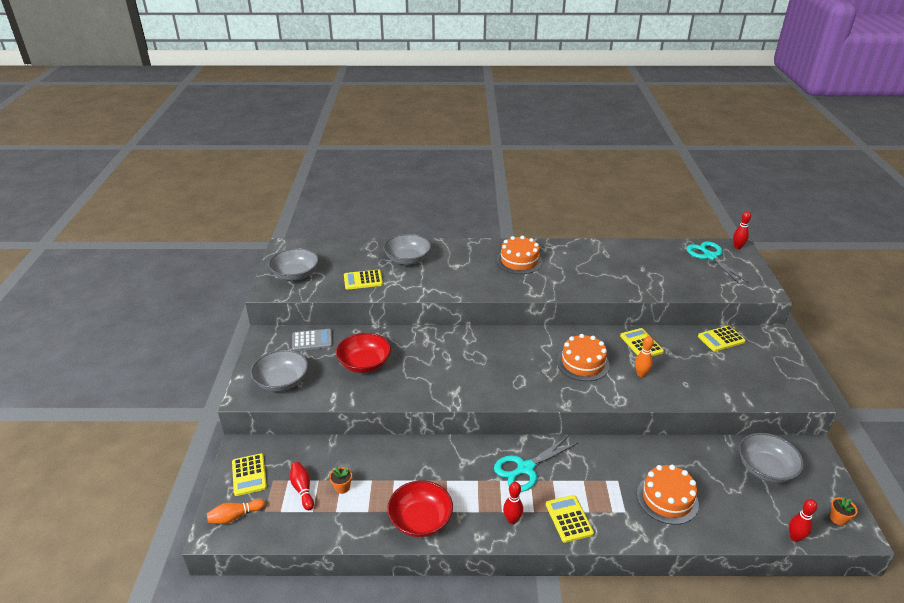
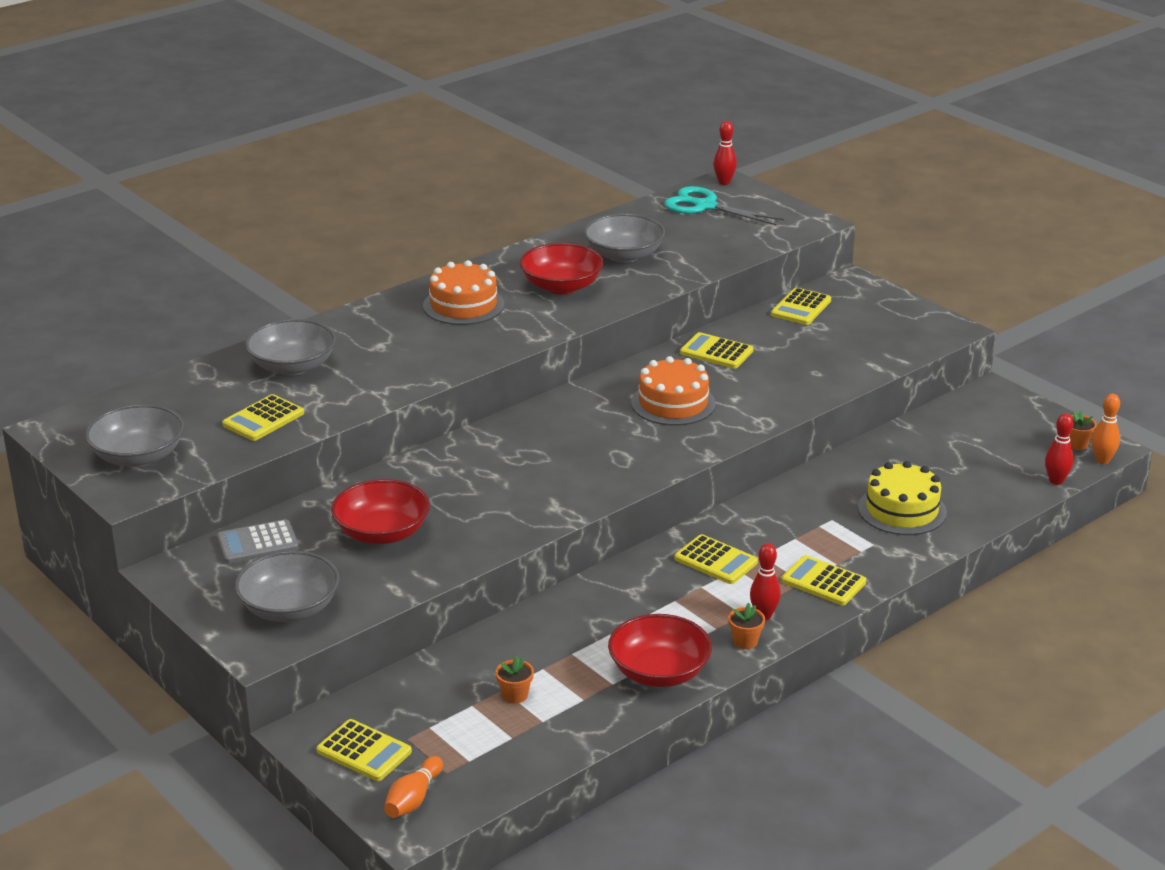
camera: 40 degrees left, 5 degrees down
red bowling pin [290,462,314,510] -> none
grey calculator [292,329,332,351] -> grey calculator turned 150 degrees counterclockwise [217,519,299,563]
turquoise scissors [494,436,578,492] -> yellow calculator [675,534,758,584]
orange bowling pin [635,336,654,377] -> orange bowling pin moved to [1092,394,1120,464]
orange cake [637,465,699,525] -> yellow cake [858,461,947,535]
grey bowl [739,433,804,483] -> grey bowl moved to [584,214,665,263]
none -> red bowl [520,243,604,294]
none -> orange flower pot [728,603,765,649]

